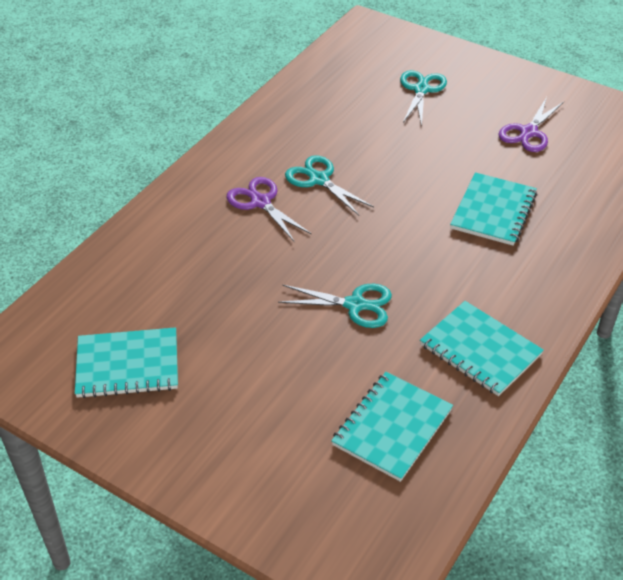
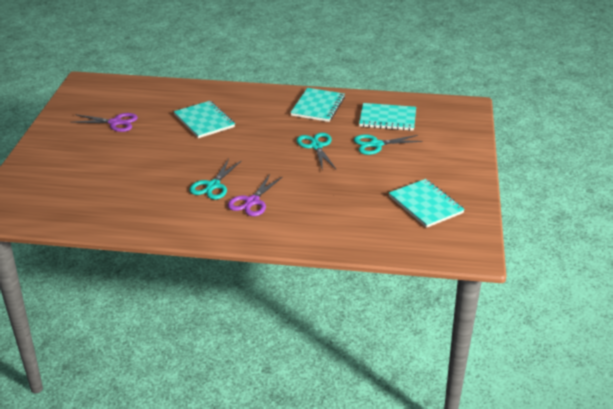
camera: 115 degrees left, 10 degrees down
turquoise scissors [400,70,447,126] -> turquoise scissors moved to [354,134,423,155]
turquoise notebook [450,172,537,246] -> turquoise notebook turned 60 degrees clockwise [174,101,235,138]

